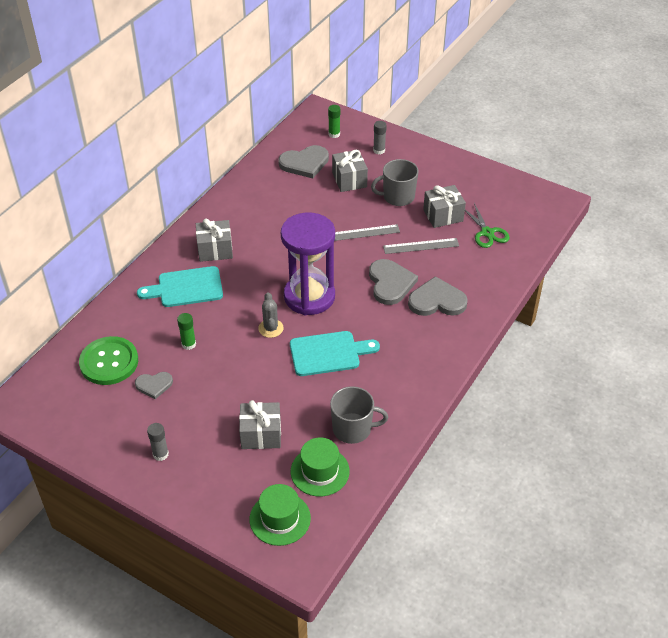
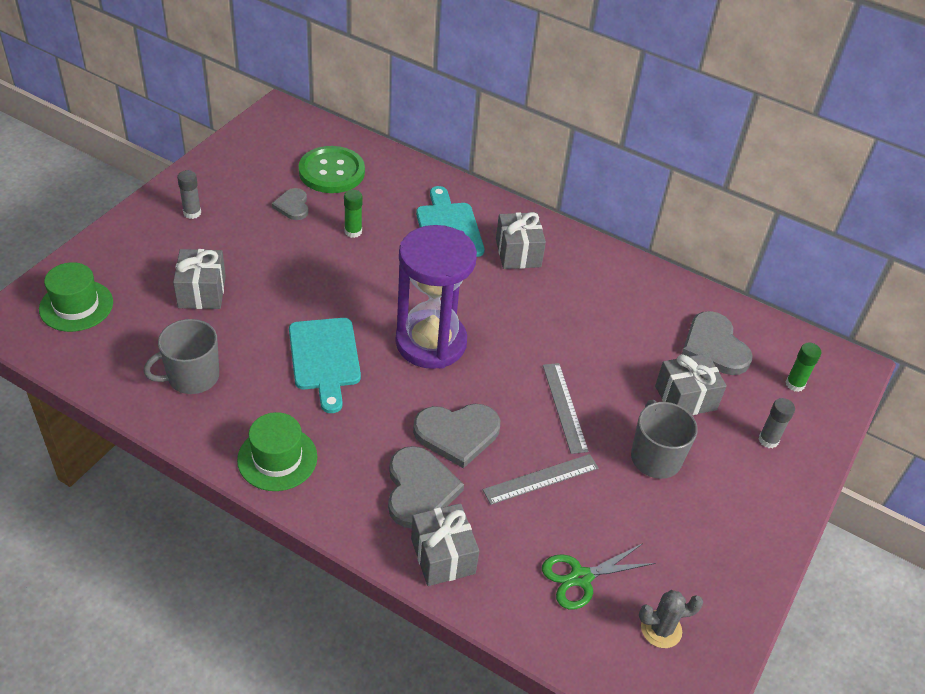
camera: 85 degrees right, 0 degrees up
grey cactus [258,292,284,338] -> grey cactus moved to [639,590,703,648]
green hat [291,438,350,497] -> green hat moved to [237,412,317,491]
grey mug [330,386,388,444] -> grey mug turned 60 degrees clockwise [143,319,219,394]
grey ruler [383,238,459,254] -> grey ruler turned 75 degrees clockwise [483,454,599,505]
grey gift [423,185,466,228] -> grey gift moved to [411,503,479,586]

